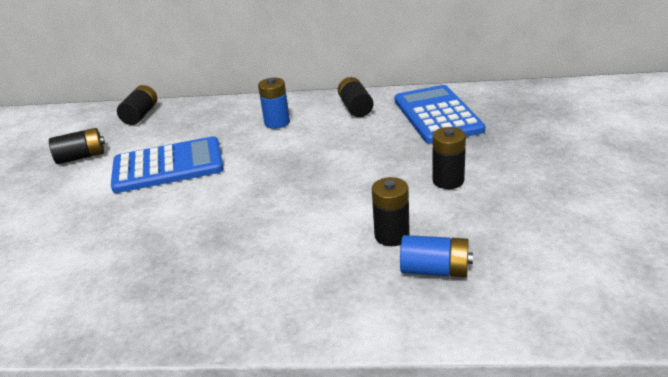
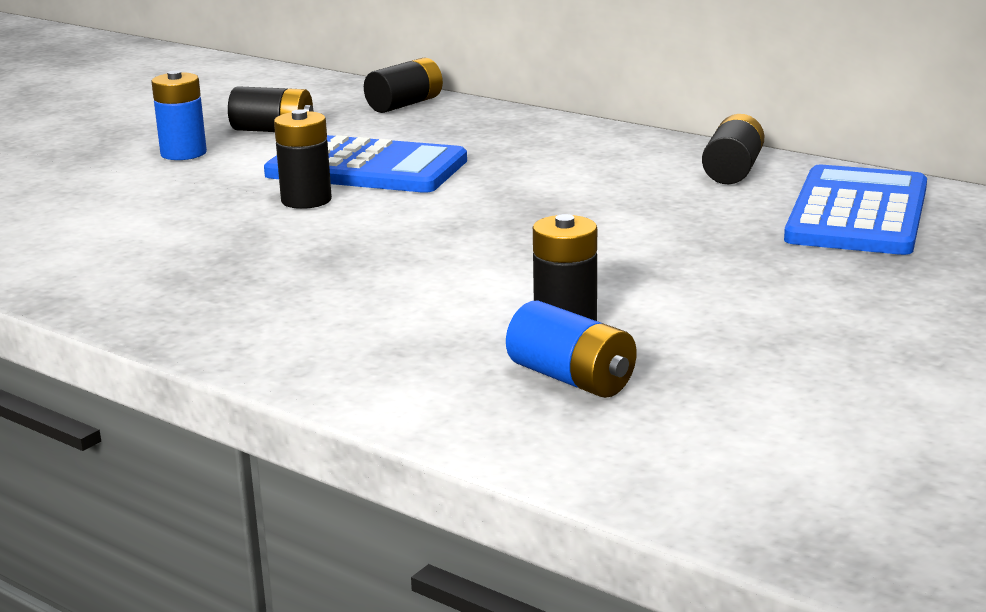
camera: 30 degrees right, 10 degrees down
blue battery [258,78,290,129] -> blue battery moved to [151,70,207,160]
black battery [433,127,466,189] -> black battery moved to [274,109,332,209]

